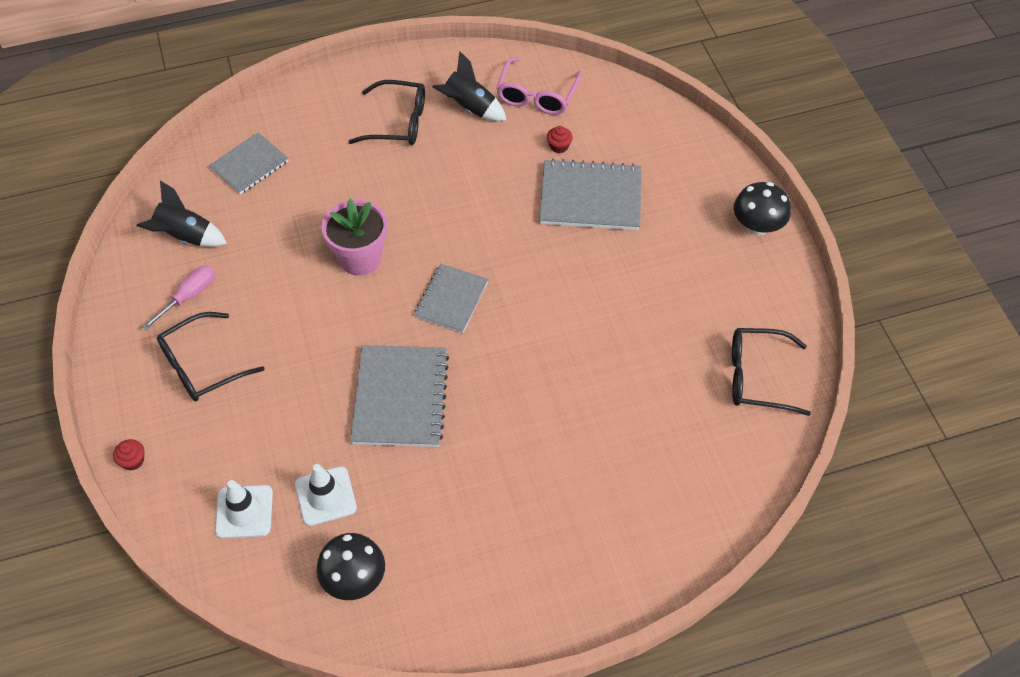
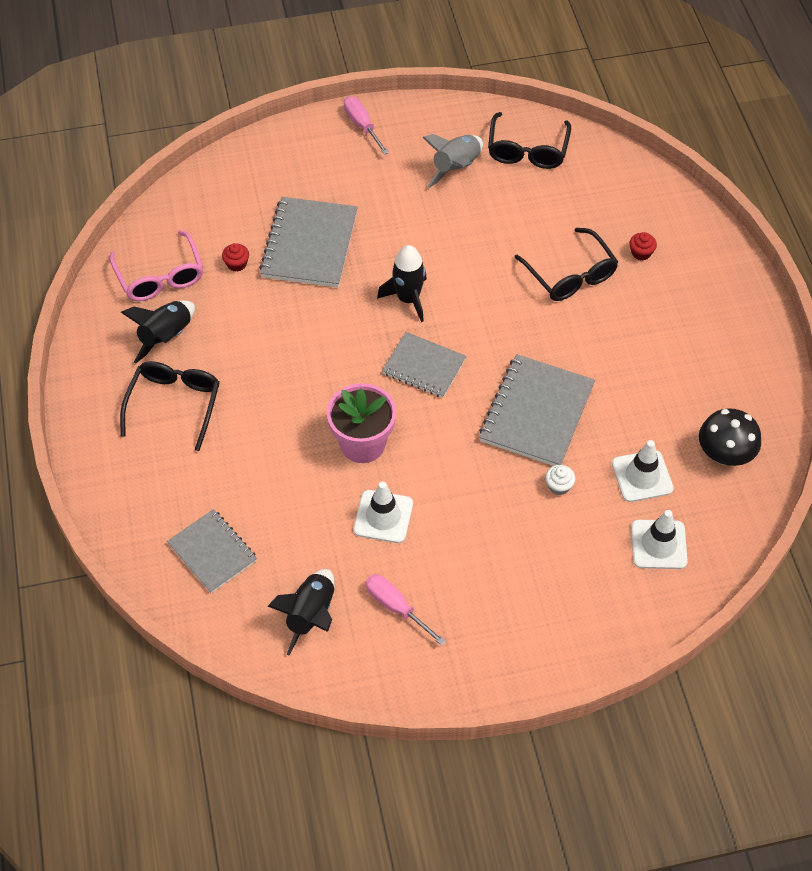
camera: 85 degrees left, 0 degrees up
red cupcake [113,439,144,470] -> red cupcake moved to [630,232,657,260]
black glasses [157,312,264,402] -> black glasses moved to [514,228,618,301]
grey notebook [350,345,449,447] -> grey notebook turned 75 degrees counterclockwise [479,354,595,466]
pink glasses [496,57,582,115] -> pink glasses turned 45 degrees clockwise [109,230,203,301]
black mushroom [734,182,791,236] -> pink screwdriver [344,96,389,155]
none -> white traffic cone [353,481,413,543]
none -> black rocket [377,245,427,322]
none -> grey rocket [422,134,483,188]
none -> white cupcake [545,465,575,495]

